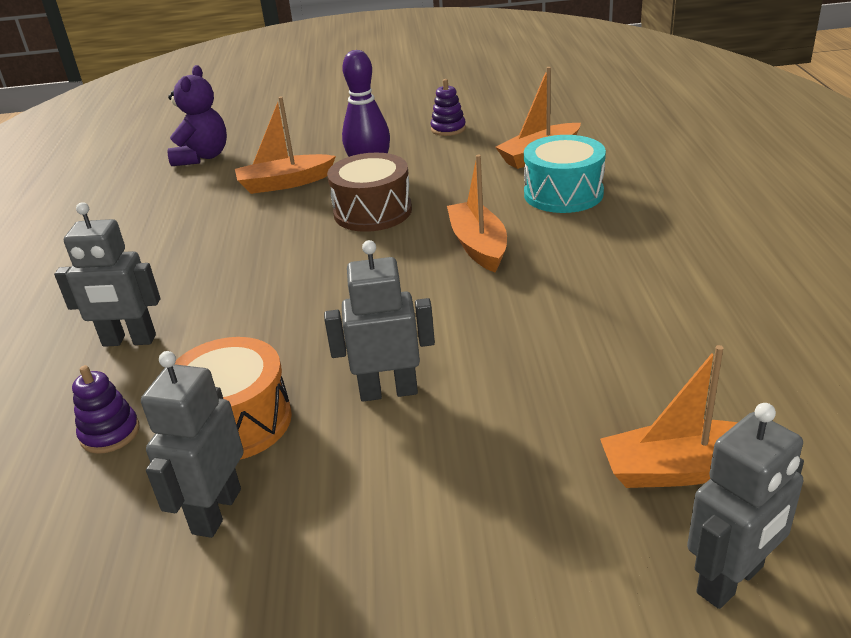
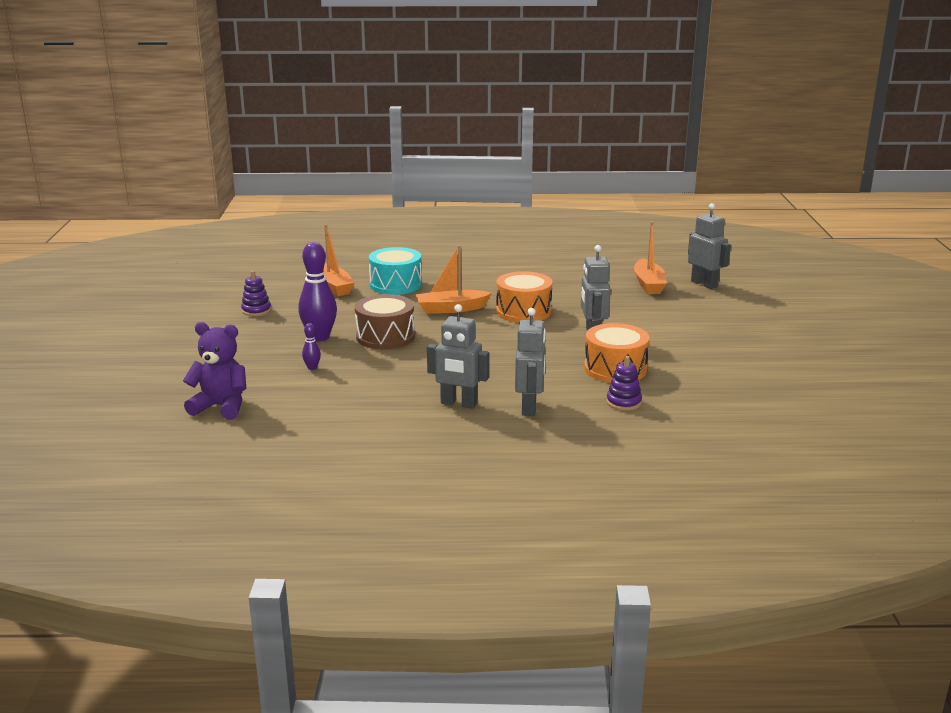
camera: 90 degrees left, 10 degrees down
grey robot [141,351,244,538] -> grey robot moved to [427,304,489,409]
orange boat [235,96,336,194] -> purple bowling pin [302,323,321,370]
none -> orange drum [496,271,552,323]

